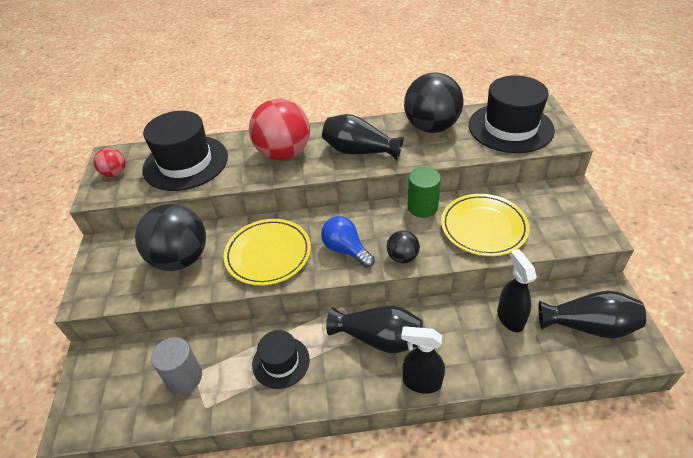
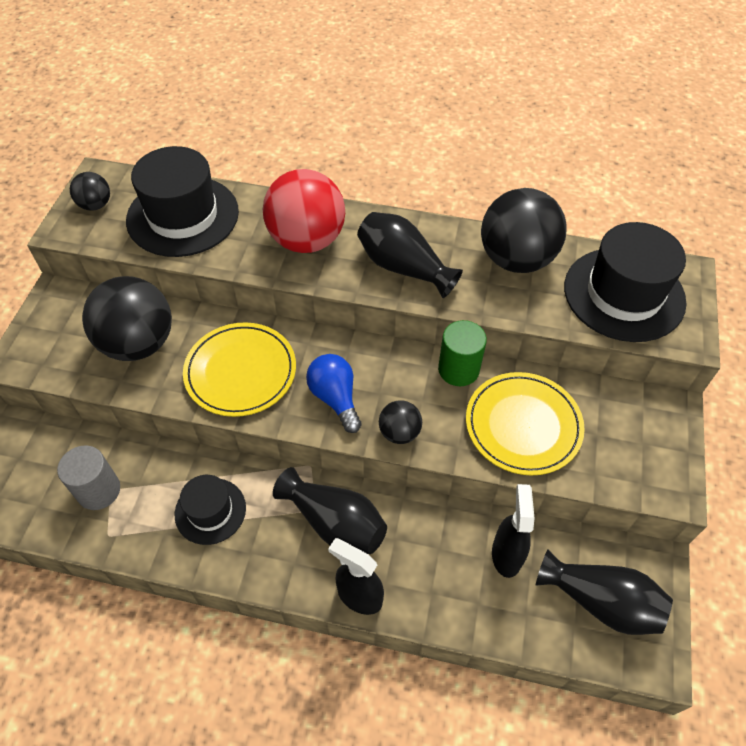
camera: 15 degrees right, 10 degrees up
red ball [93,148,126,177] -> black ball [70,172,110,211]

